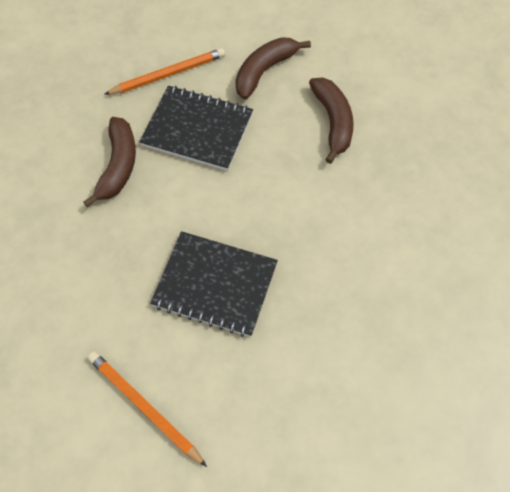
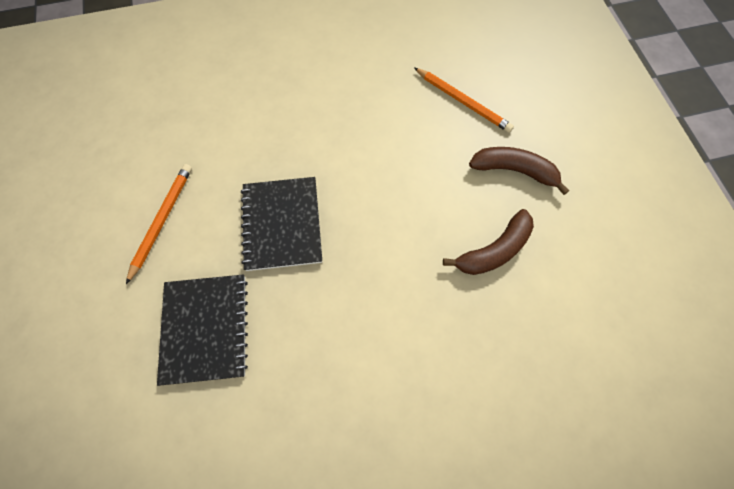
camera: 65 degrees right, 5 degrees up
brown banana [83,117,136,207] -> none
black notebook [139,86,253,171] -> black notebook moved to [157,274,248,386]

